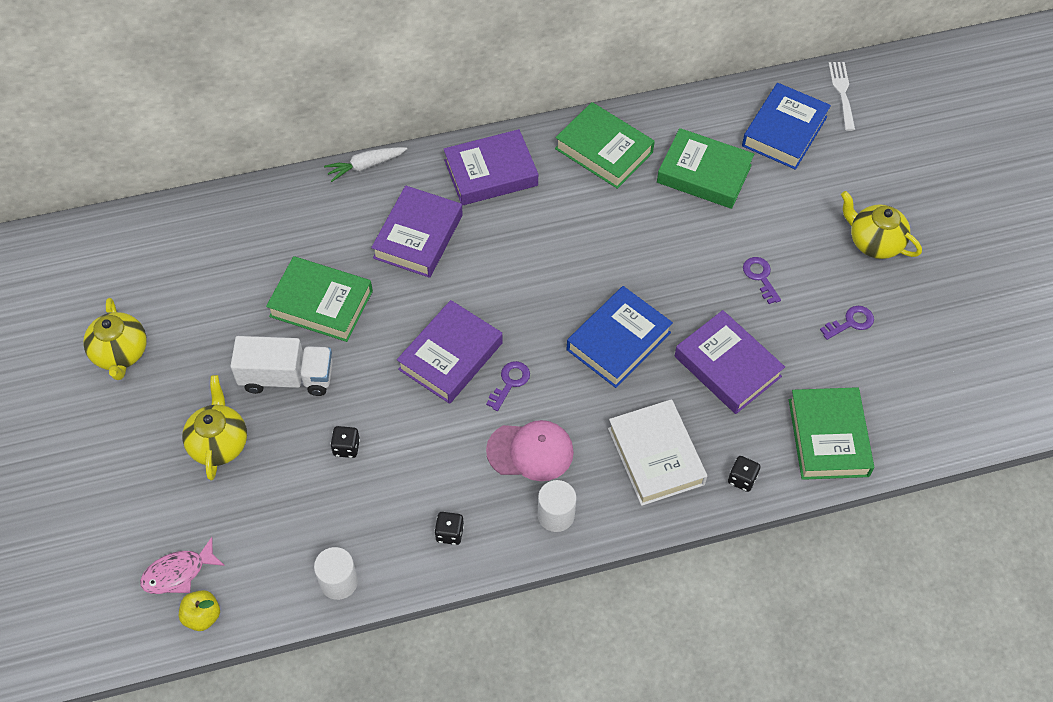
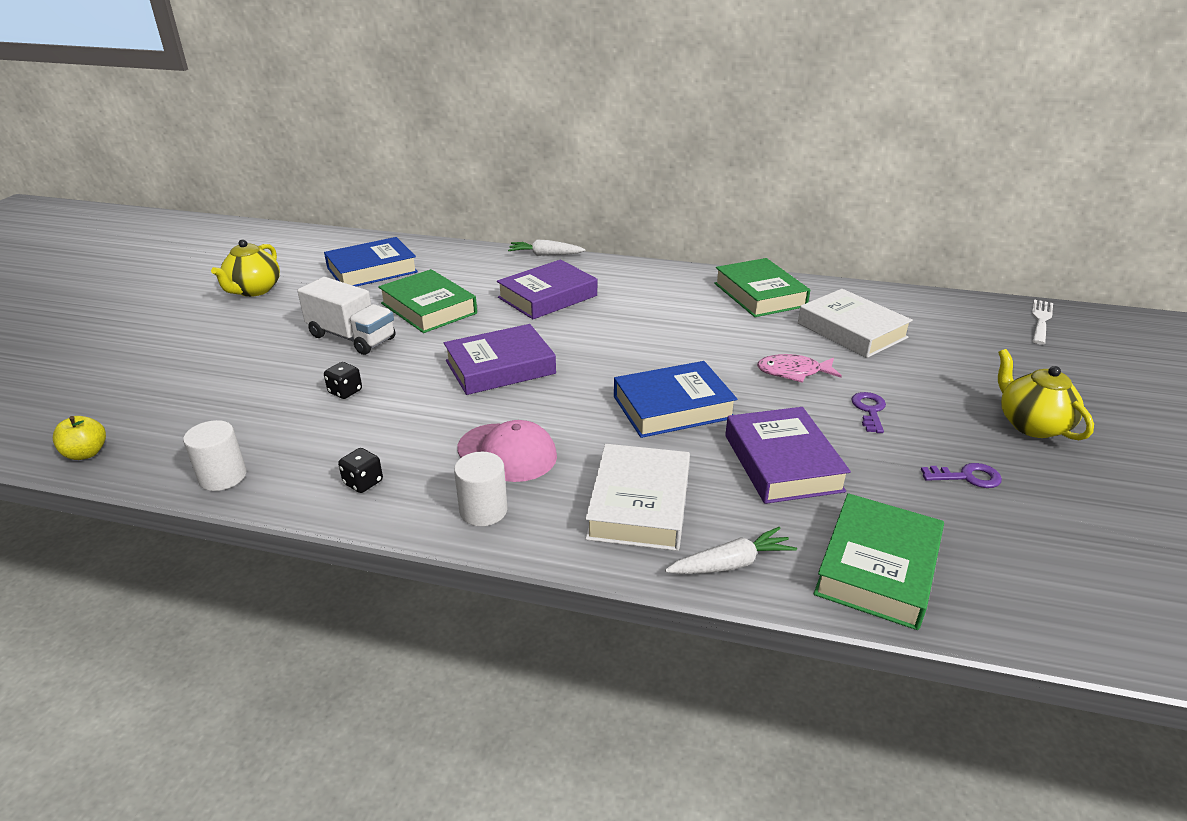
camera: 30 degrees right, 25 degrees down
pink fish [140,537,225,594] -> pink fish moved to [757,354,842,383]
yellow teapot [182,375,247,480] -> none
purple book [444,129,538,206] -> none
purple key [486,361,530,411] -> none
green book [657,128,754,209] -> white book [798,289,913,358]
black dice [728,456,760,492] -> white carrot [665,527,797,574]
blue book [742,83,831,170] -> blue book moved to [324,237,418,287]

